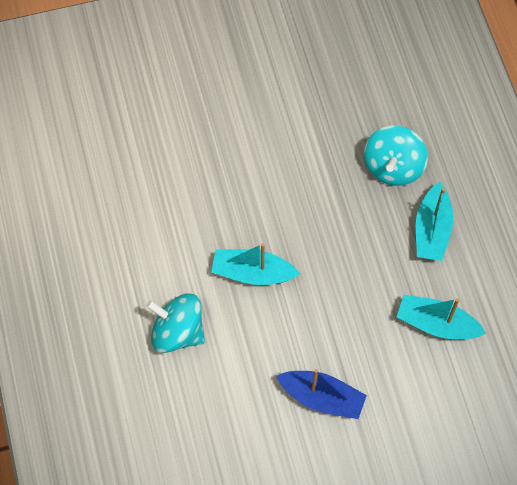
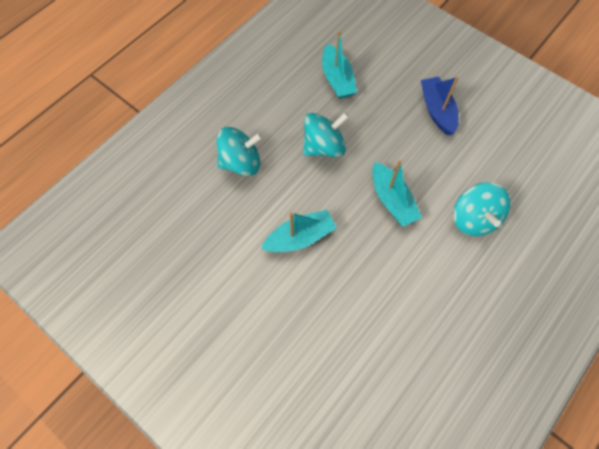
camera: 125 degrees left, 0 degrees up
turquoise boat [416,182,453,261] -> turquoise boat moved to [261,210,337,252]
none -> turquoise spinning top [303,113,349,157]

